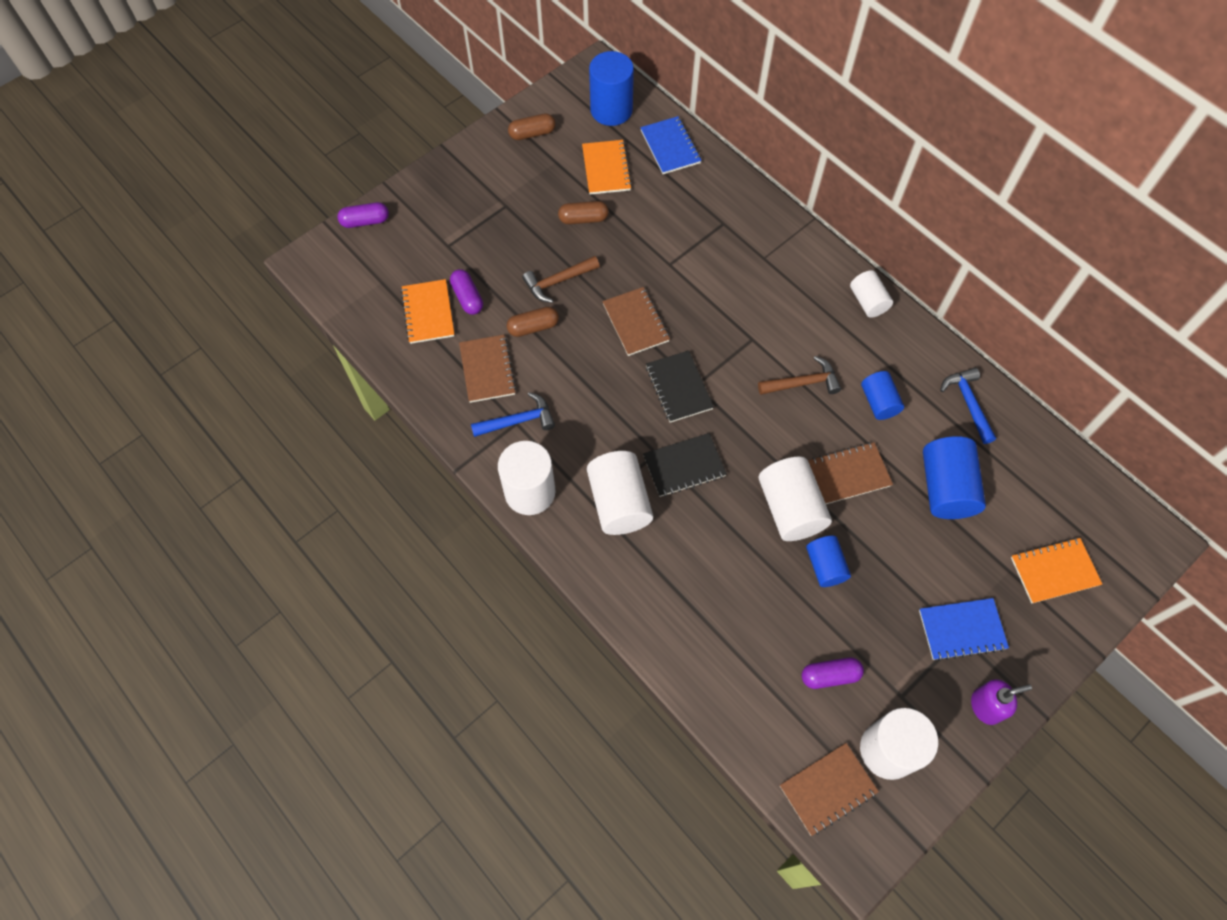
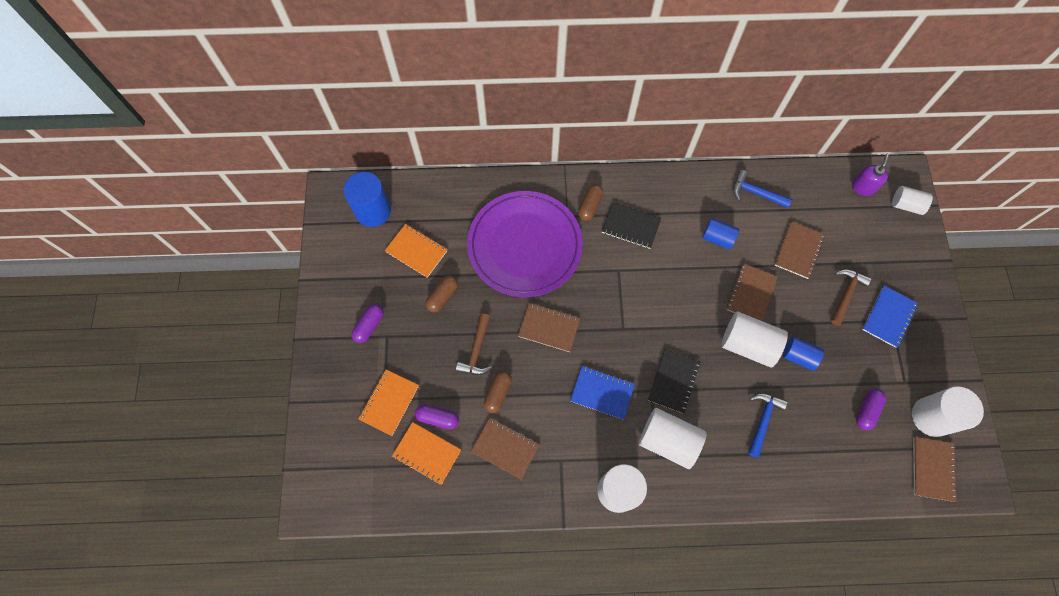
camera: 50 degrees left, 5 degrees up
purple capsule [337,202,389,228] -> purple capsule moved to [351,304,384,343]
blue hammer [471,392,555,437] -> blue hammer moved to [748,393,788,458]
brown capsule [508,113,556,140] -> brown capsule moved to [578,184,603,221]
blue notebook [640,116,702,174] -> blue notebook moved to [570,366,635,419]
black notebook [646,350,714,423] -> black notebook moved to [602,202,661,249]
brown hammer [758,356,841,395] -> brown hammer moved to [831,269,872,326]
white cylinder [850,270,893,318] -> white cylinder moved to [892,186,933,215]
blue cylinder [923,436,986,519] -> brown notebook [775,221,825,279]
purple soap dispenser [971,679,1032,725] -> purple soap dispenser moved to [852,154,889,196]
orange notebook [1011,538,1102,604] -> orange notebook moved to [358,369,419,436]
none -> purple plate [467,191,583,297]

